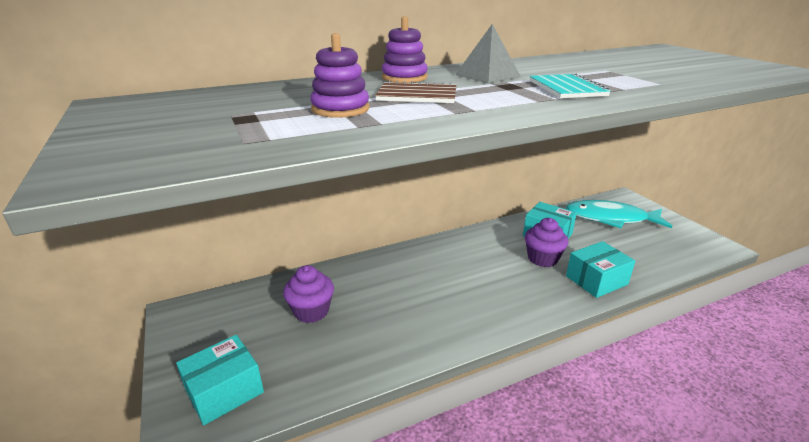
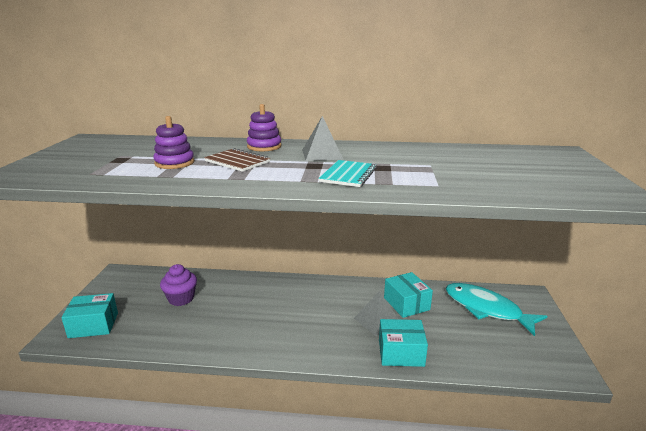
camera: 30 degrees right, 5 degrees down
purple cupcake [525,218,568,267] -> grey pyramid [354,291,398,336]

